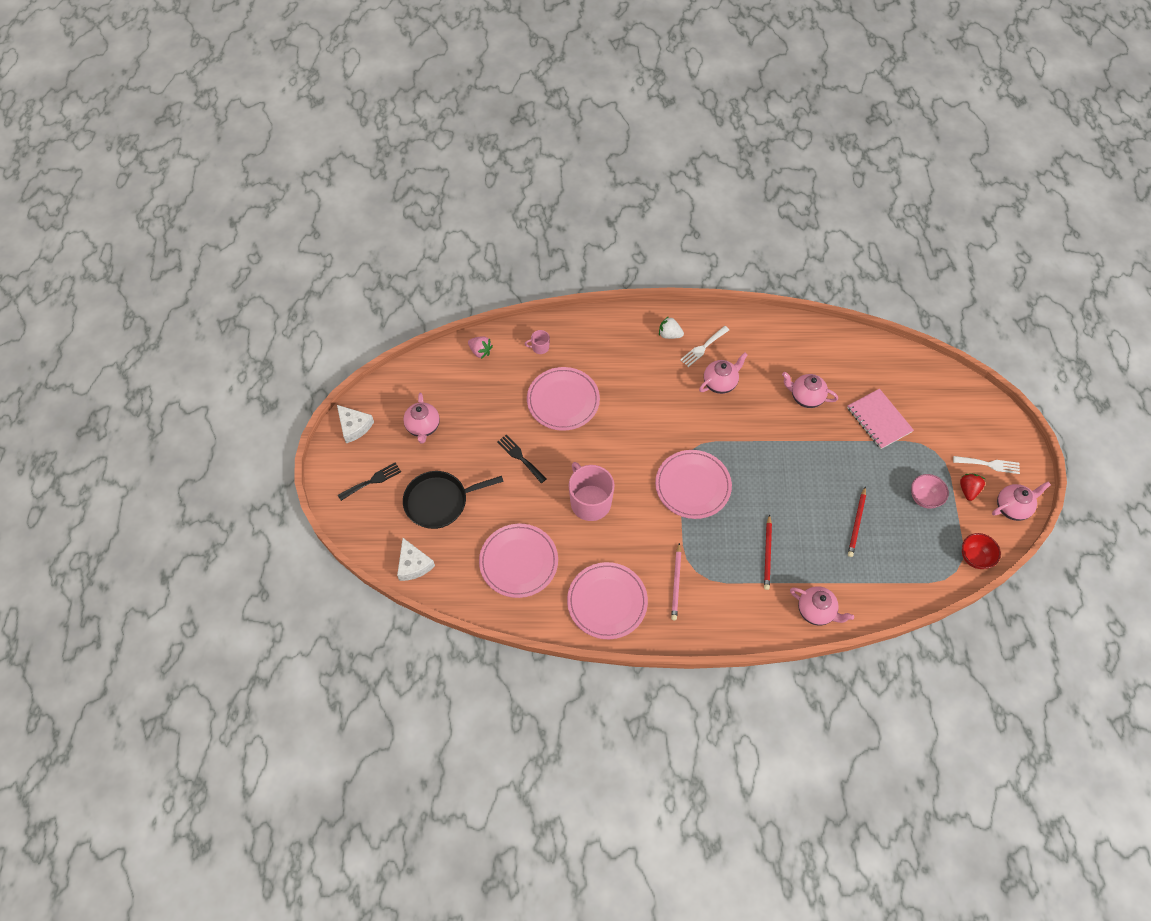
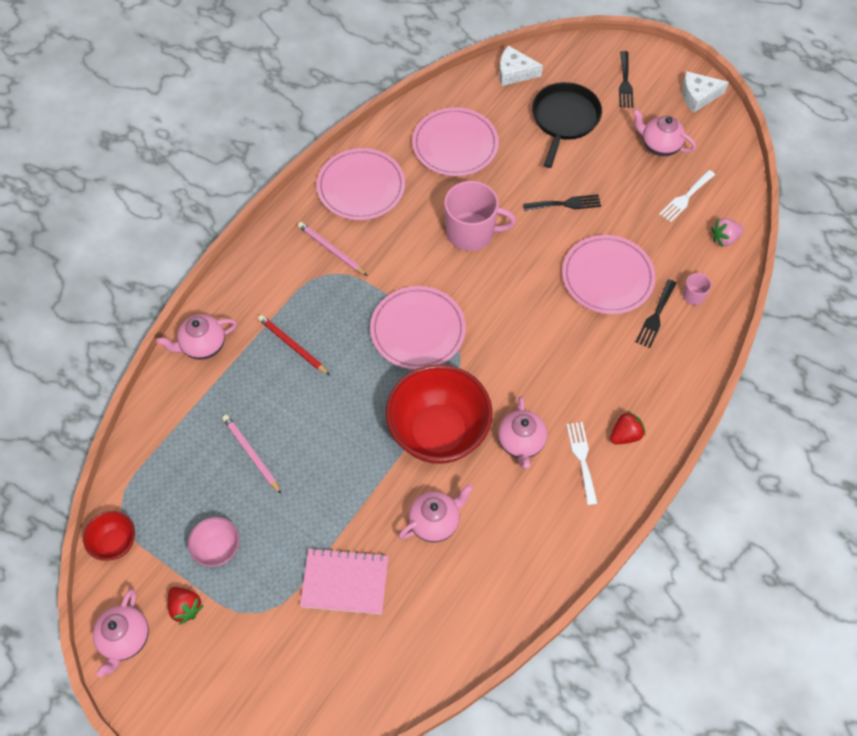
camera: 125 degrees right, 0 degrees up
white strawberry [659,316,684,339] -> red strawberry [610,411,645,444]
red pencil [848,486,866,557] -> pink pencil [222,415,281,494]
white fork [953,456,1020,474] -> white fork moved to [659,170,715,222]
none -> red bowl [386,364,493,464]
none -> black fork [636,279,676,348]

